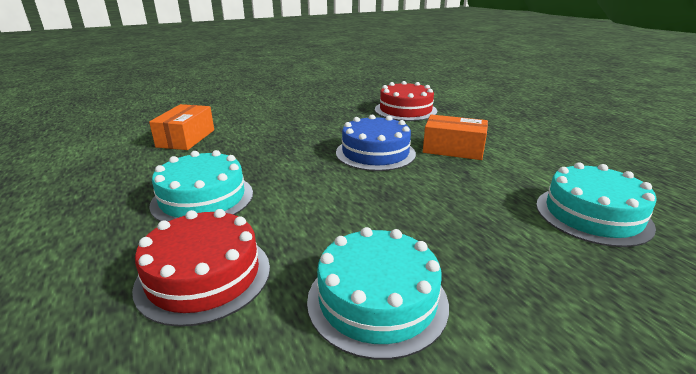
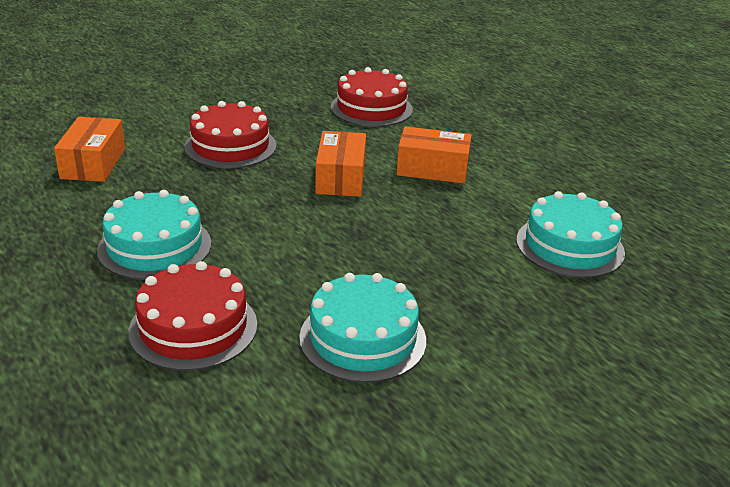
camera: 10 degrees left, 5 degrees up
blue cake [336,114,416,171] -> orange box [315,131,366,197]
none -> red cake [184,101,276,169]

